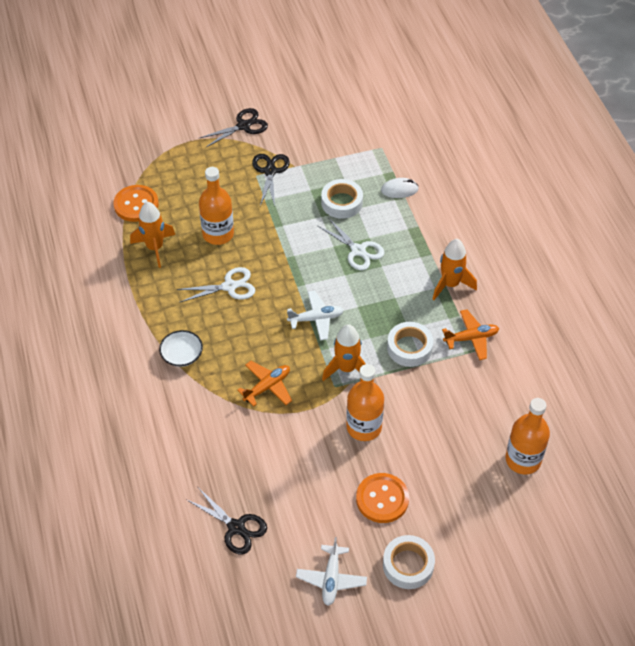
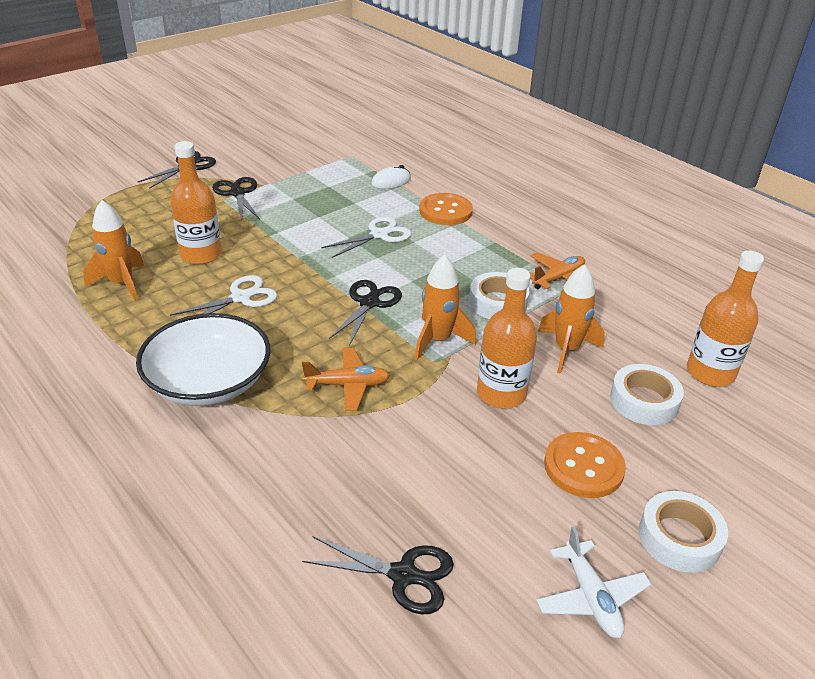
camera: 25 degrees left, 15 degrees down
orange button [113,185,159,222] -> orange button moved to [419,193,473,225]
white bowl [159,330,203,367] -> white bowl [136,313,271,406], size x2.00
orange plane [237,361,292,407] -> orange plane turned 60 degrees clockwise [302,348,390,411]
white plane [287,291,344,341] -> black scissors [329,280,402,346]
white scissors [318,217,385,271] -> white scissors turned 60 degrees counterclockwise [321,216,412,258]
white tape [321,179,363,219] -> white tape moved to [610,364,684,425]
orange rocket [433,239,477,300] -> orange rocket moved to [538,264,605,374]

